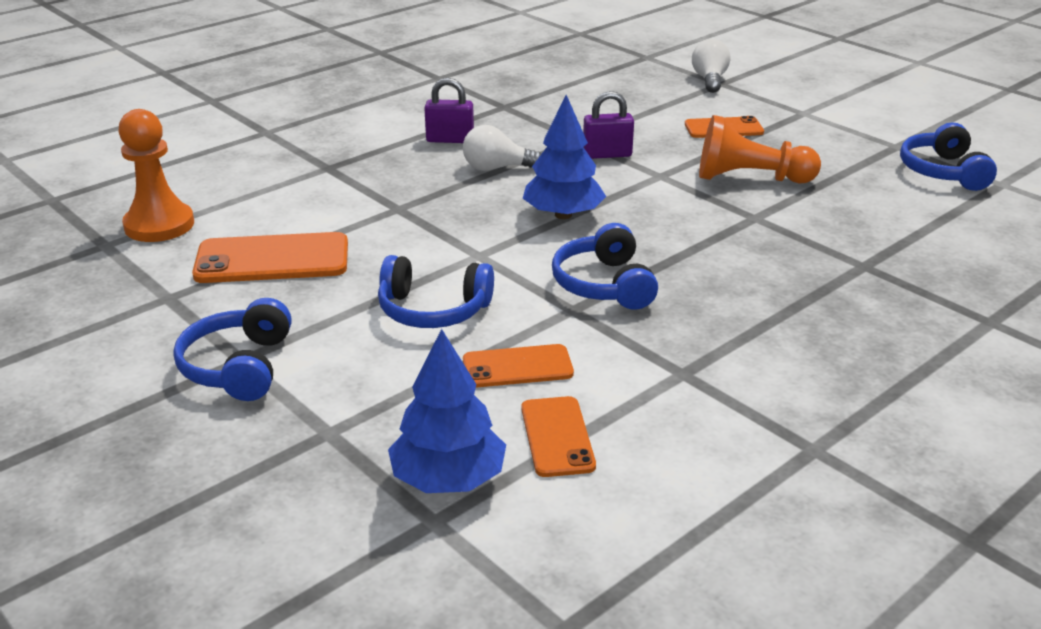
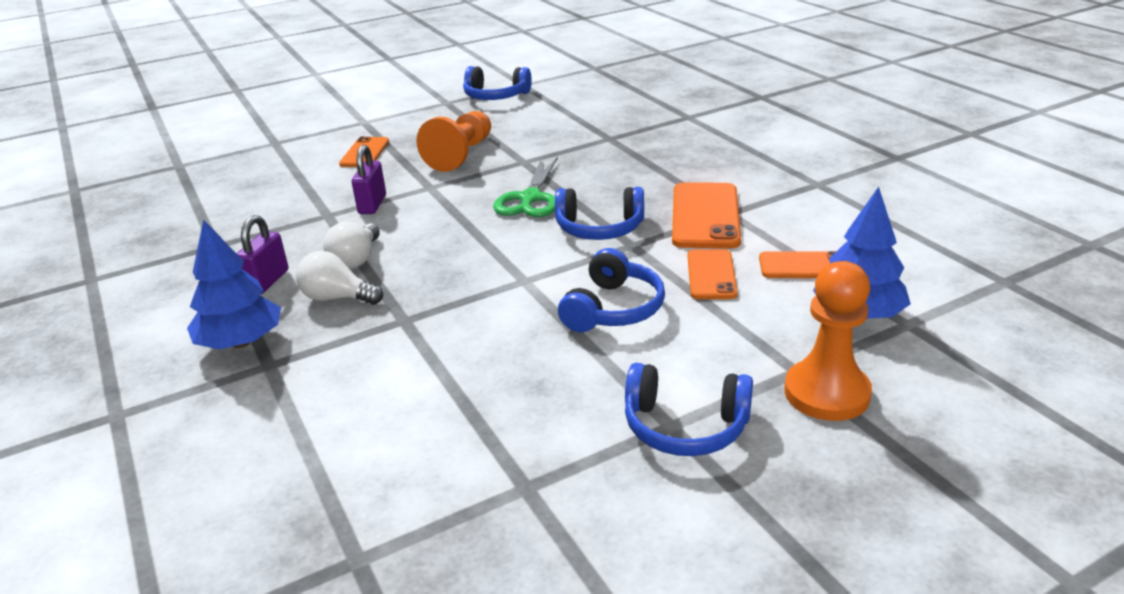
camera: 75 degrees left, 0 degrees up
orange pawn [118,109,194,242] -> orange pawn moved to [784,261,872,421]
orange phone [192,232,348,283] -> orange phone moved to [672,182,741,248]
blue tree [523,95,606,219] -> blue tree moved to [187,219,281,350]
white light bulb [692,39,731,93] -> white light bulb moved to [296,251,383,305]
none -> green scissors [493,157,558,217]

